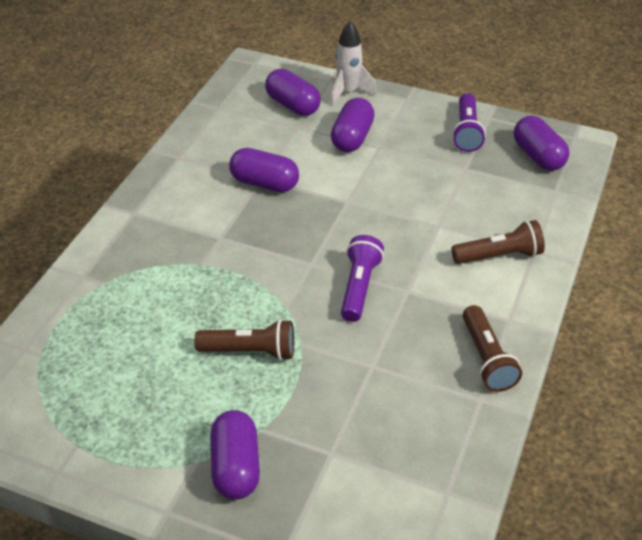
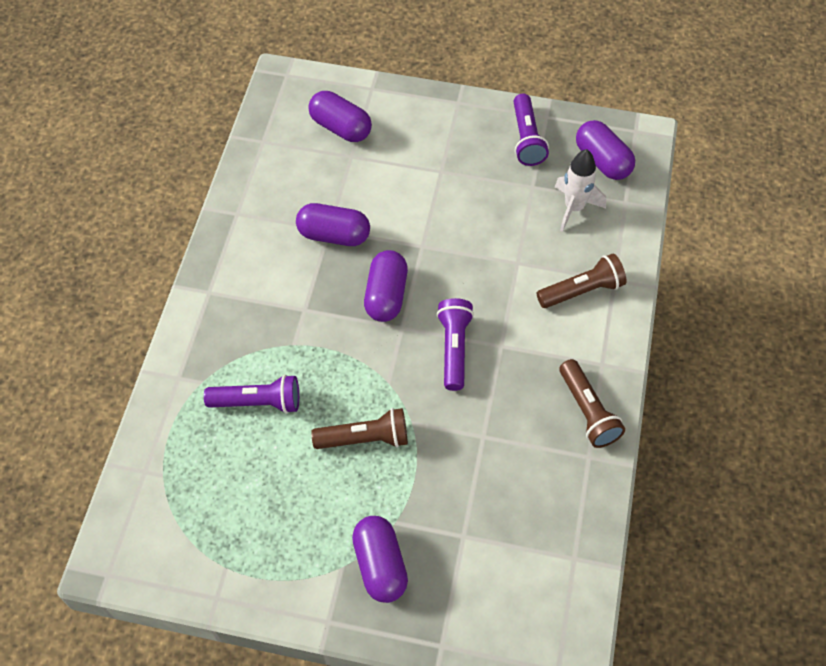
camera: 10 degrees left, 15 degrees up
white rocket [331,21,377,106] -> white rocket moved to [554,149,606,232]
purple capsule [331,98,375,152] -> purple capsule moved to [364,250,408,322]
none -> purple flashlight [204,375,299,414]

